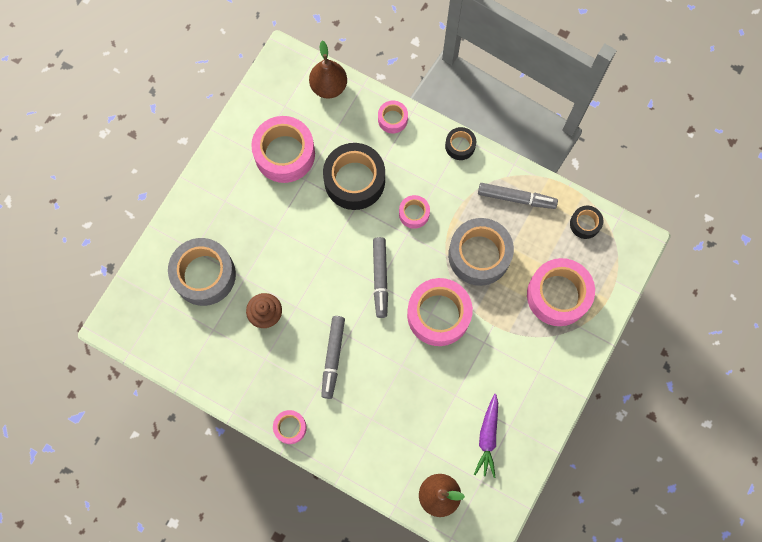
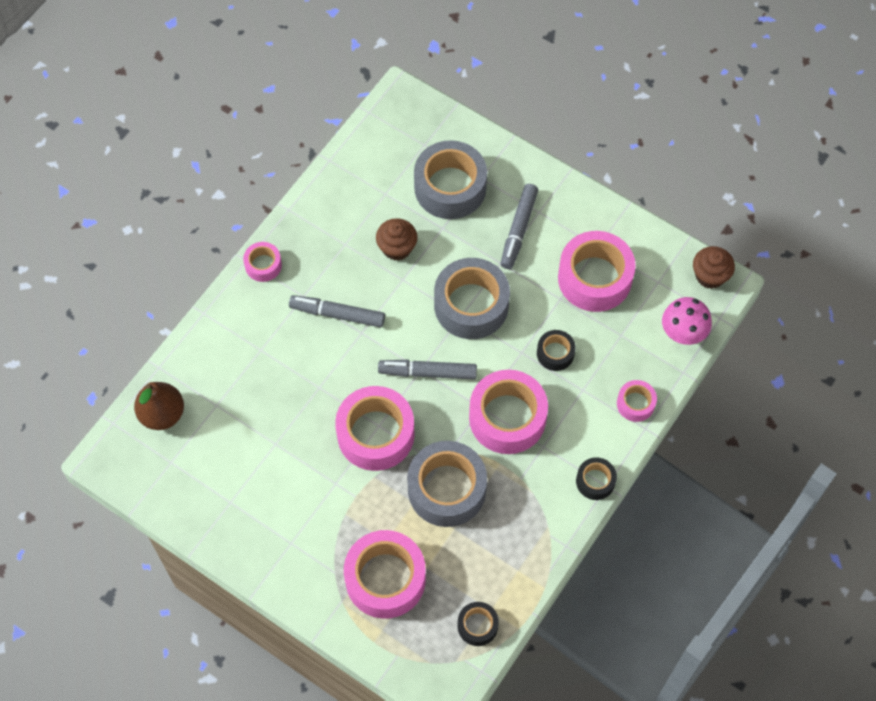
camera: 95 degrees right, 10 degrees down
brown pear [309,41,347,99] -> pink mushroom [662,297,712,345]
black tape [323,143,385,210] -> black tape [537,330,576,371], size x0.50
pink tape [399,195,430,229] -> pink tape [469,370,548,454], size x2.01
purple carrot [474,394,498,478] -> none
grey marker [478,183,558,209] -> grey marker moved to [501,184,538,269]
none -> grey tape [434,258,510,339]
none -> brown cupcake [693,246,735,289]

